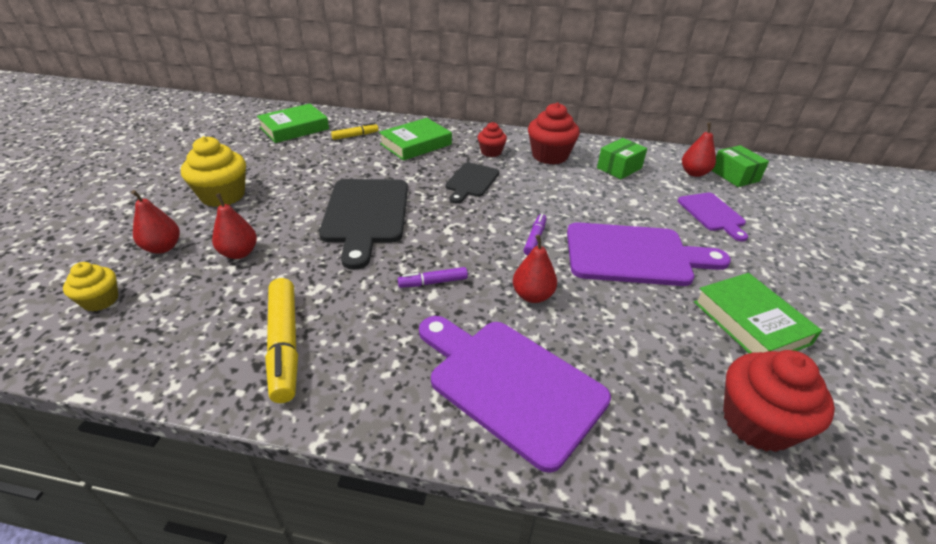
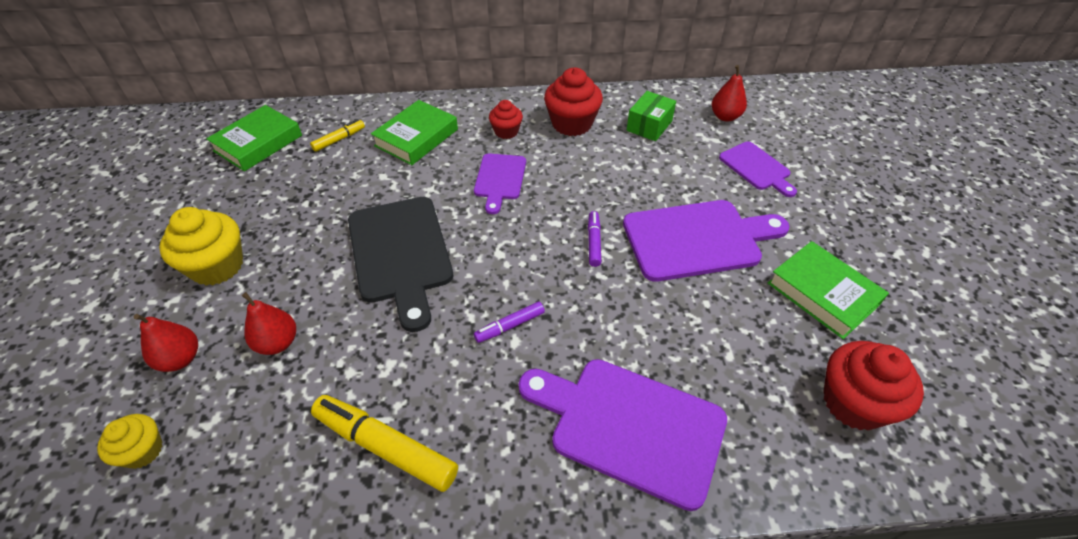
camera: 15 degrees left, 10 degrees up
yellow marker [265,278,298,403] -> yellow marker turned 150 degrees clockwise [311,395,458,492]
black cutting board [445,162,499,204] -> purple cutting board [474,153,526,214]
red pear [513,235,557,303] -> none
green box [711,145,769,187] -> none

